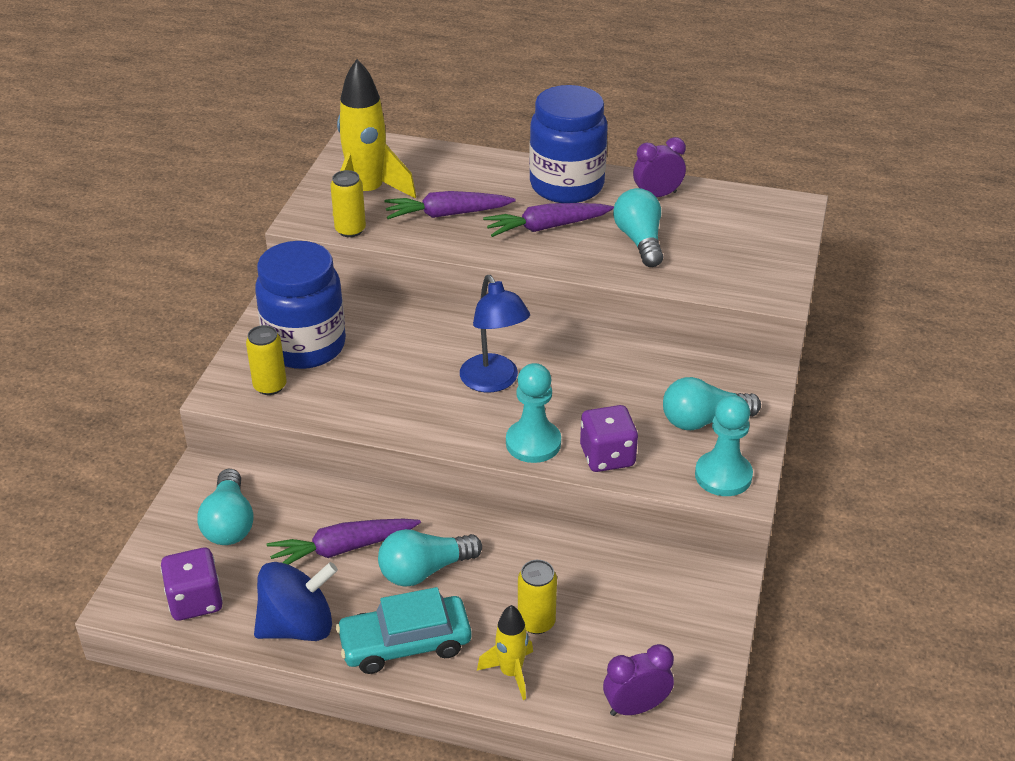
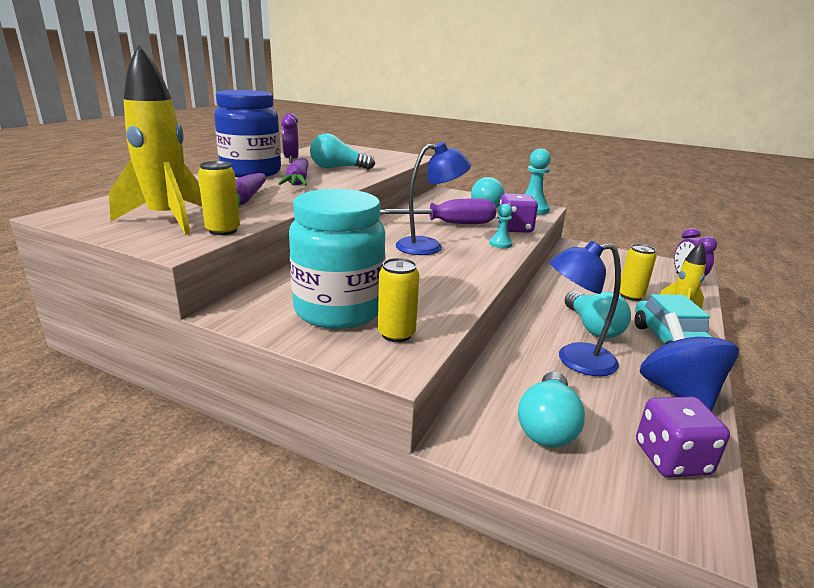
camera: 80 degrees left, 15 degrees down
turquoise light bulb [197,469,253,545] -> turquoise light bulb turned 105 degrees clockwise [518,372,585,448]
blue jar [255,241,346,369] -> turquoise jar [289,189,386,329]
purple carrot [267,519,421,565] -> blue lamp [549,241,621,376]
turquoise pawn [506,363,561,463] -> turquoise pawn [489,204,513,248], size x0.57
none -> purple screwdriver [380,198,496,224]

